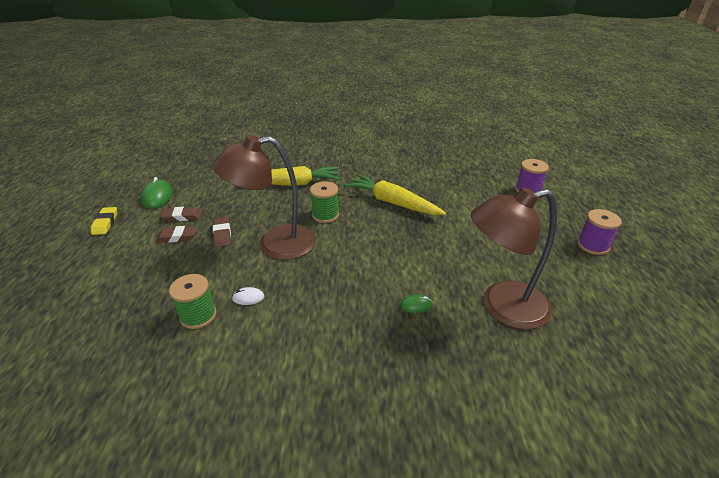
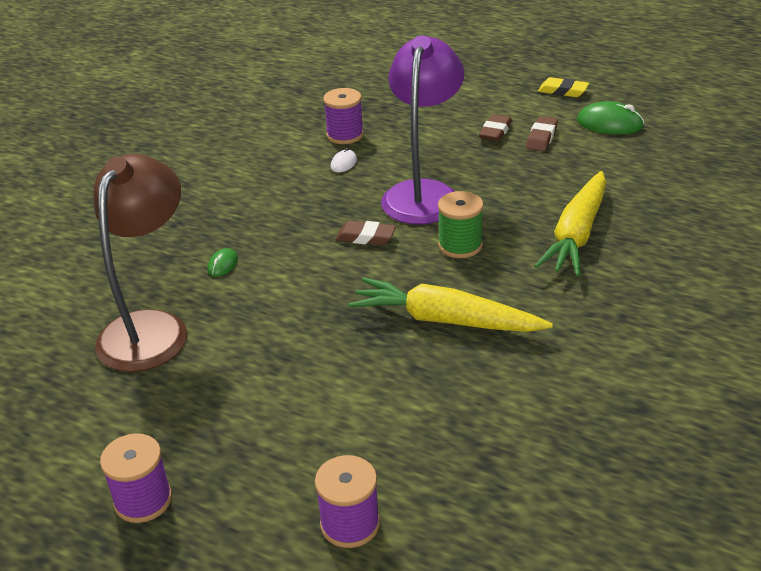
camera: 120 degrees right, 0 degrees up
green spool [169,274,217,329] -> purple spool [323,88,364,144]
brown lamp [213,135,316,260] -> purple lamp [381,35,464,224]
brown eraser [213,217,231,247] -> brown eraser moved to [336,220,396,245]
yellow carrot [344,174,446,215] -> yellow carrot turned 135 degrees counterclockwise [349,277,553,332]

